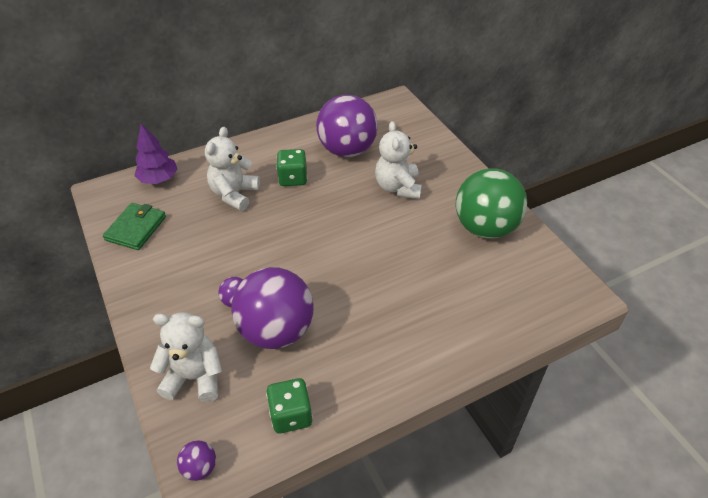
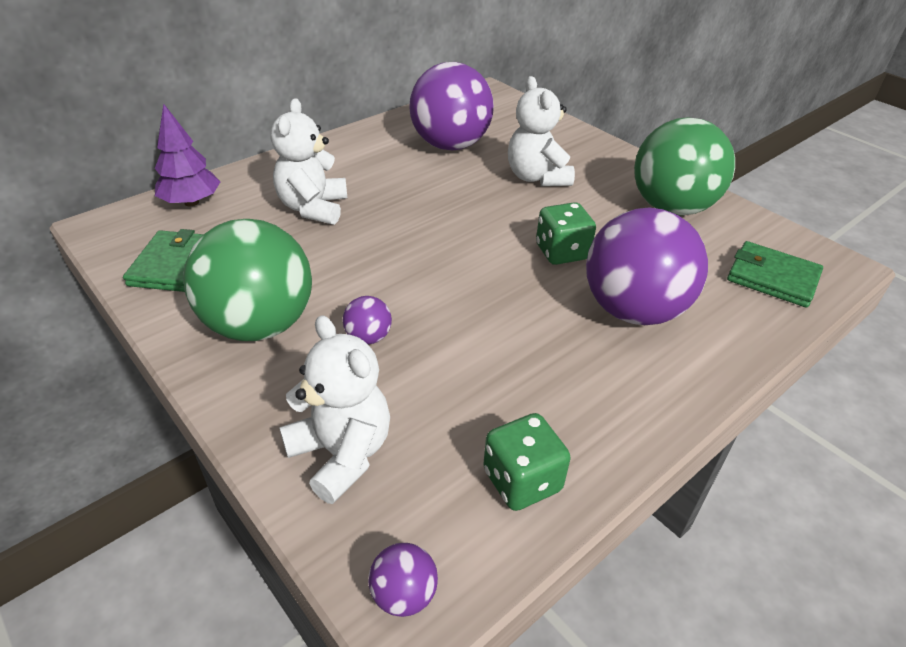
camera: 15 degrees left, 5 degrees down
white teddy bear [150,312,222,402] -> white teddy bear turned 60 degrees clockwise [279,315,390,504]
purple ball [231,267,314,349] -> purple ball moved to [586,207,708,325]
green dice [276,149,307,186] -> green dice moved to [536,202,596,265]
none -> green ball [183,219,312,341]
none -> green wallet [727,241,823,308]

